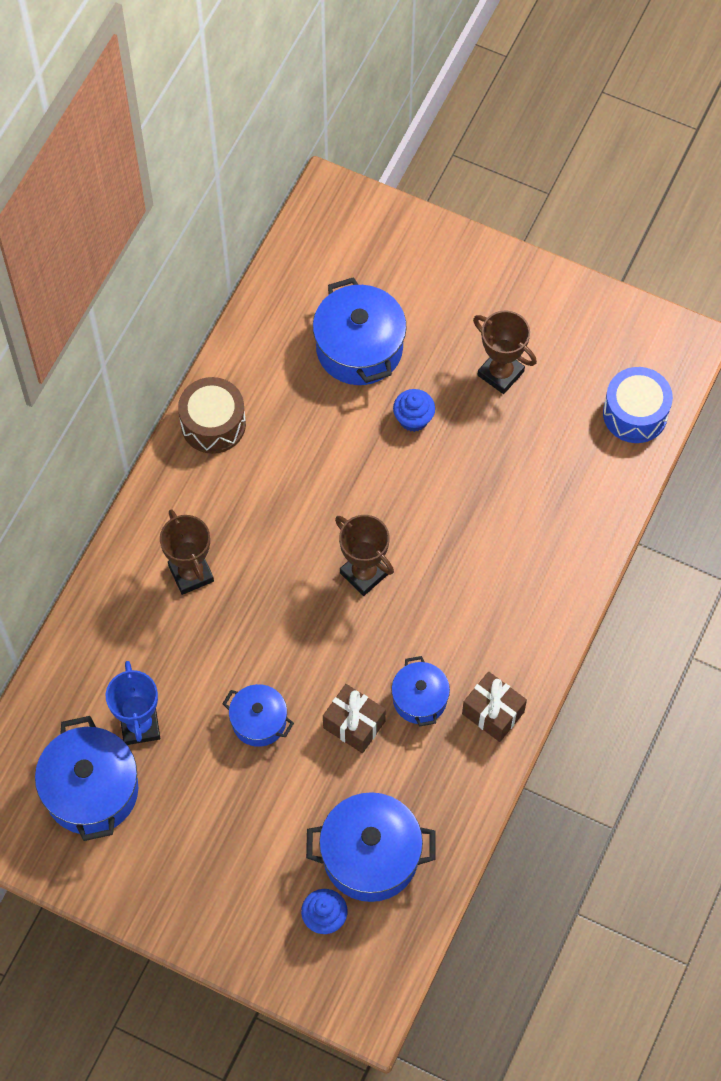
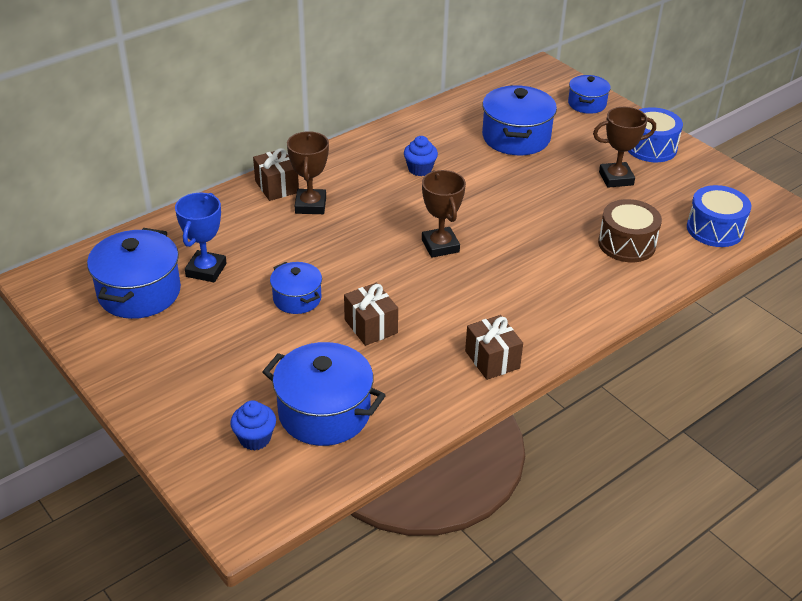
camera: 25 degrees right, 25 degrees down
brown drum [178,377,246,454] -> brown drum moved to [598,199,662,262]
blue pot [391,656,450,726] -> blue pot moved to [568,75,611,114]
blue cupcake [393,389,435,432] -> blue cupcake moved to [404,136,438,176]
brown trophy [473,310,537,394] -> brown trophy turned 75 degrees counterclockwise [593,107,656,188]
none -> brown gift [253,148,299,201]
none -> blue drum [628,107,683,162]

